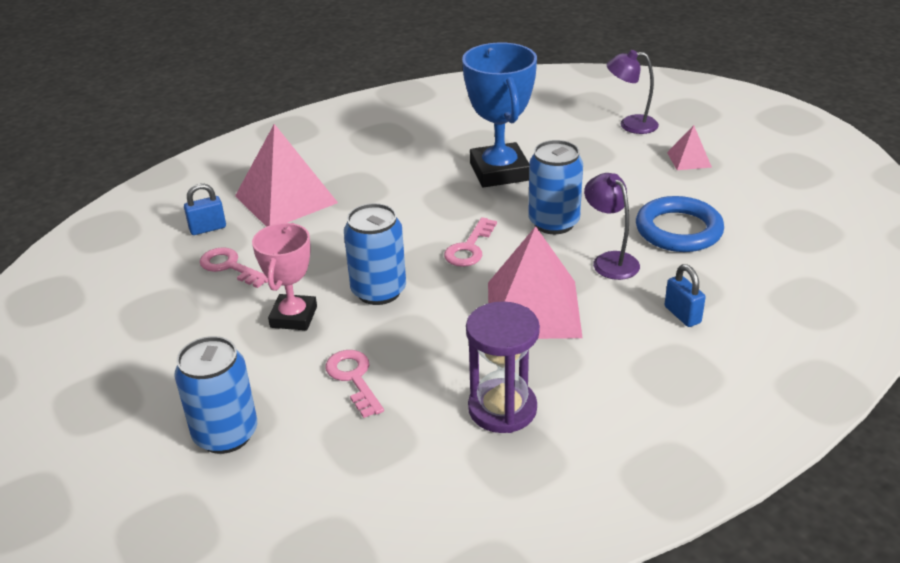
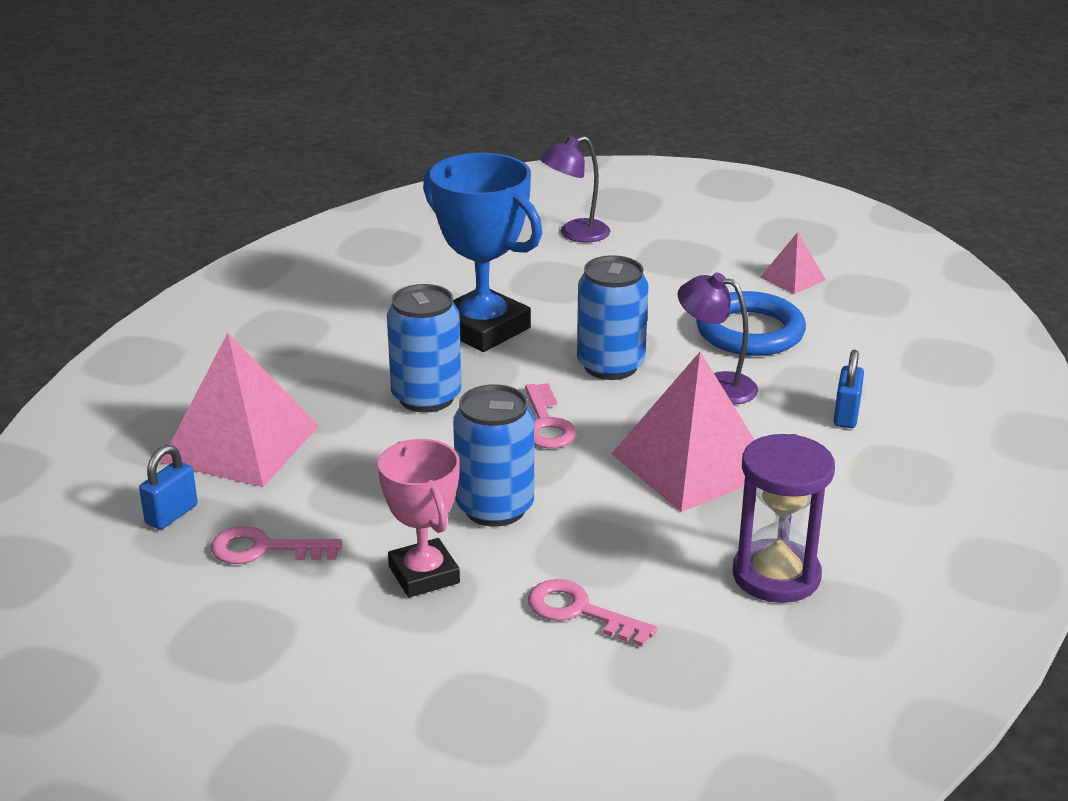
camera: 35 degrees left, 5 degrees down
blue can [174,336,257,454] -> blue can moved to [387,284,462,413]
blue padlock [665,264,706,327] -> blue padlock turned 75 degrees clockwise [834,350,864,428]
pink pyramid [667,125,712,170] -> pink pyramid moved to [760,232,826,294]

